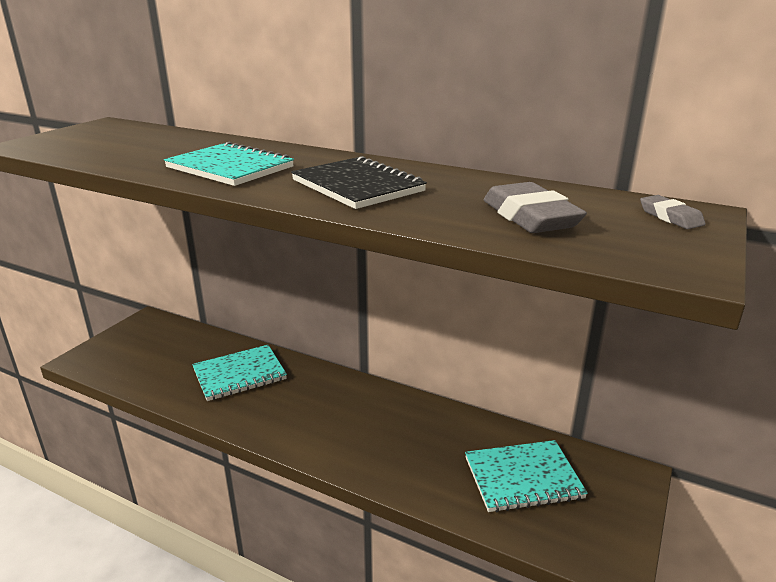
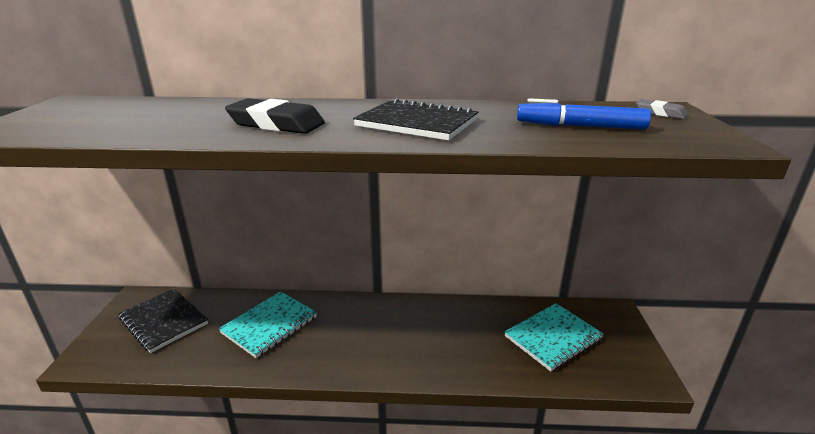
camera: 25 degrees left, 0 degrees up
turquoise notebook [164,142,294,186] -> black eraser [225,98,325,134]
grey eraser [484,182,587,233] -> blue marker [517,98,651,130]
none -> black notebook [118,288,208,353]

